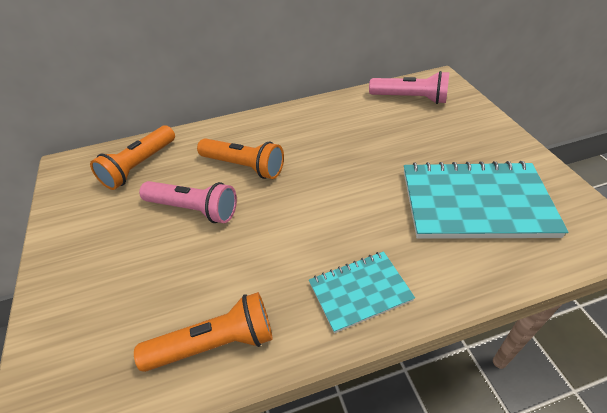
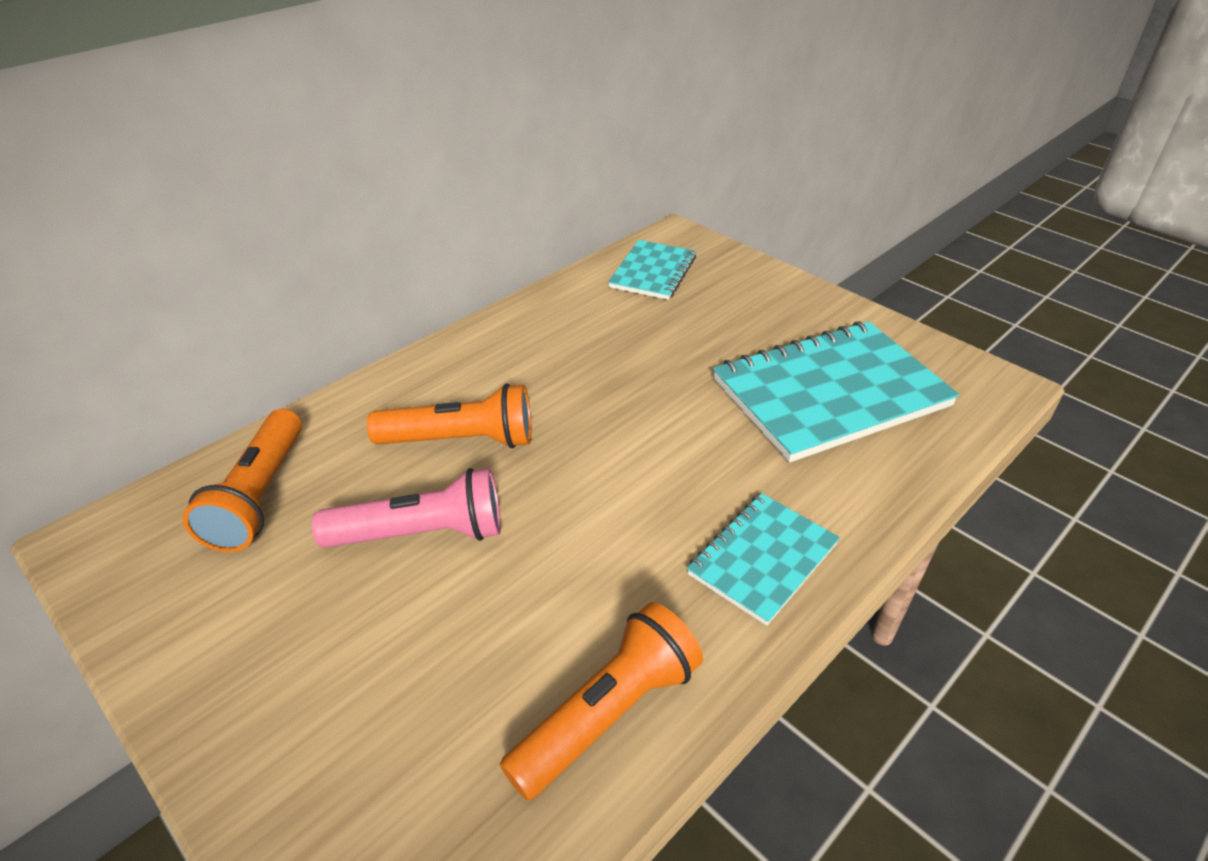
camera: 30 degrees left, 5 degrees down
pink flashlight [369,71,449,104] -> turquoise notebook [608,240,696,300]

